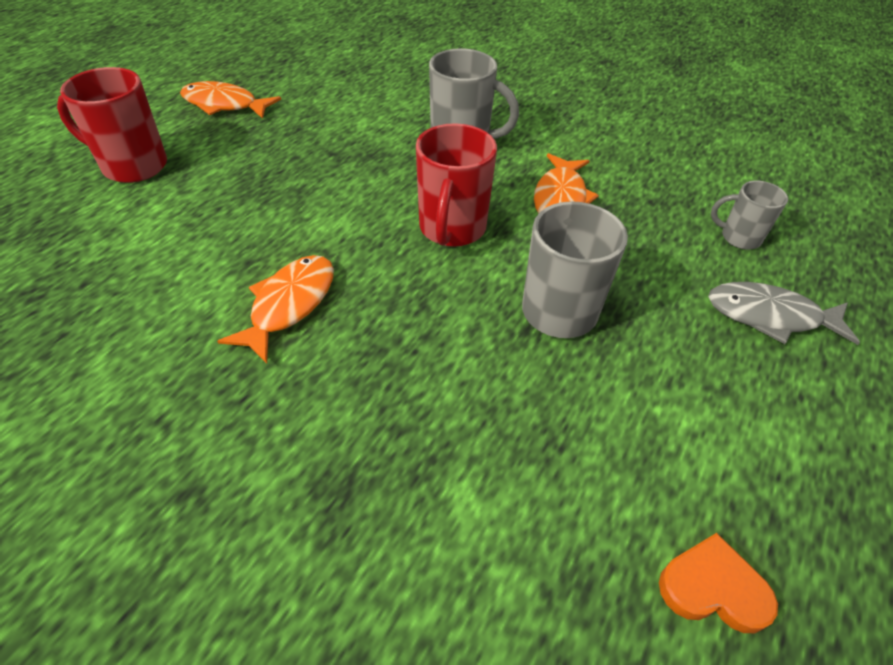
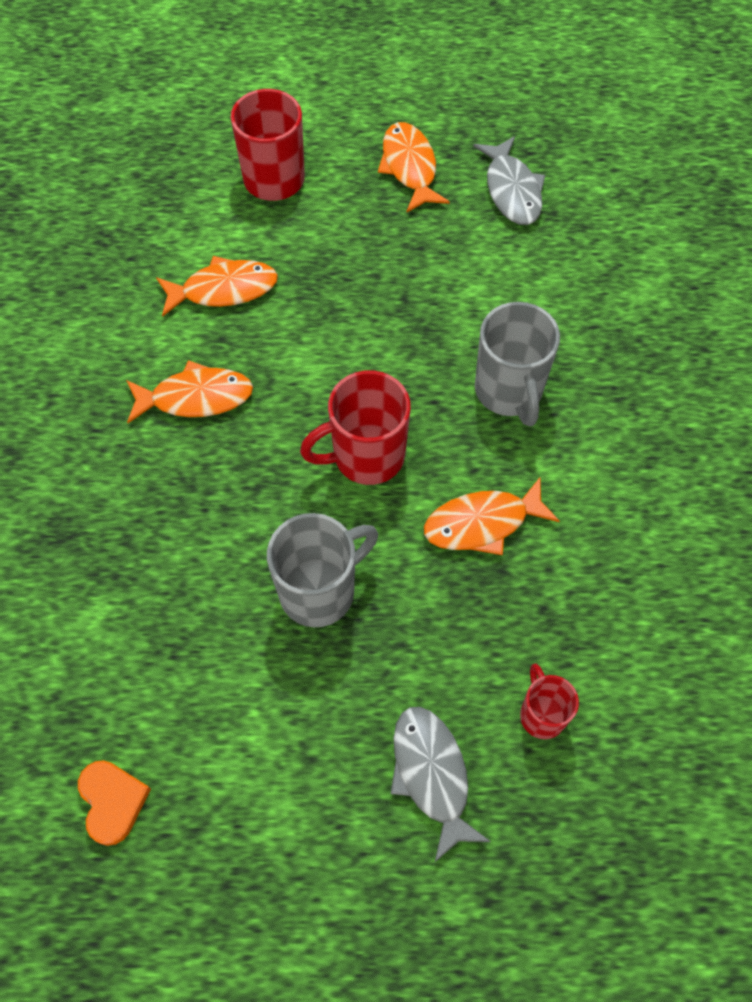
camera: 60 degrees right, 15 degrees up
grey mug [711,181,788,250] -> red mug [520,663,579,739]
none -> orange fish [156,256,278,317]
none -> grey fish [473,136,545,225]

